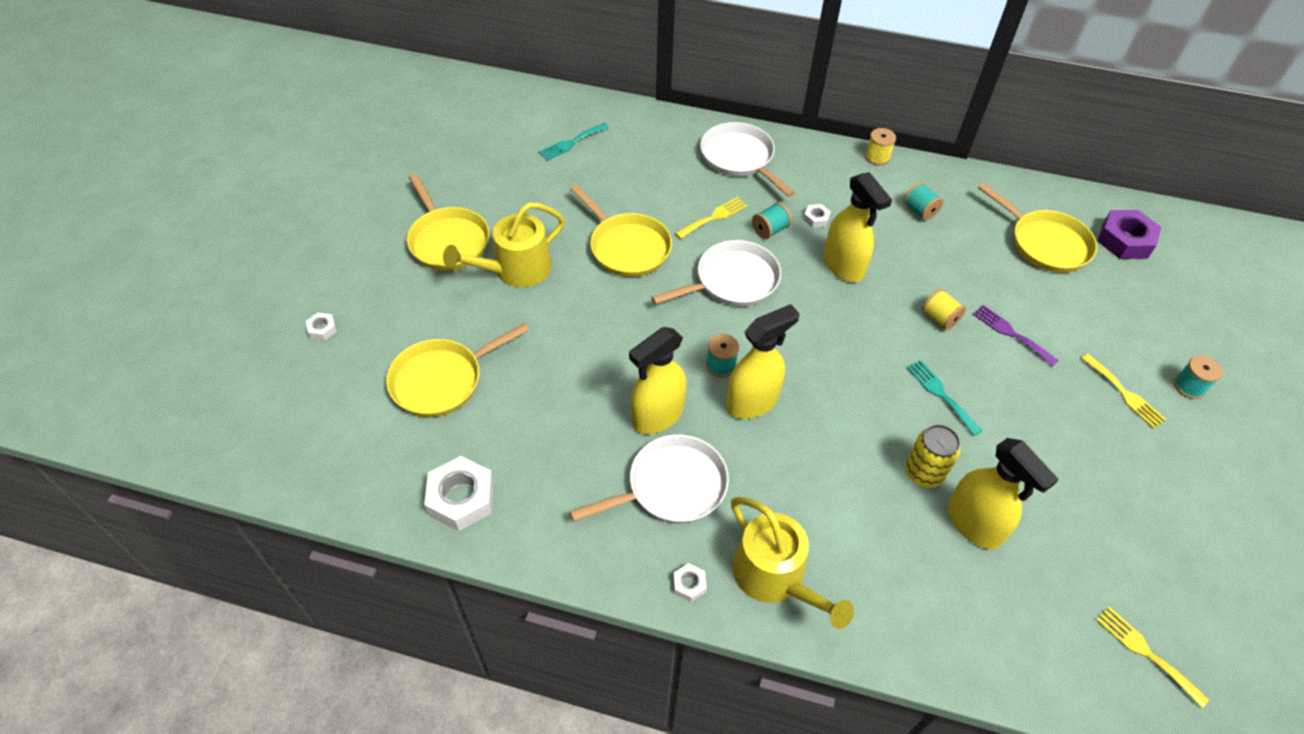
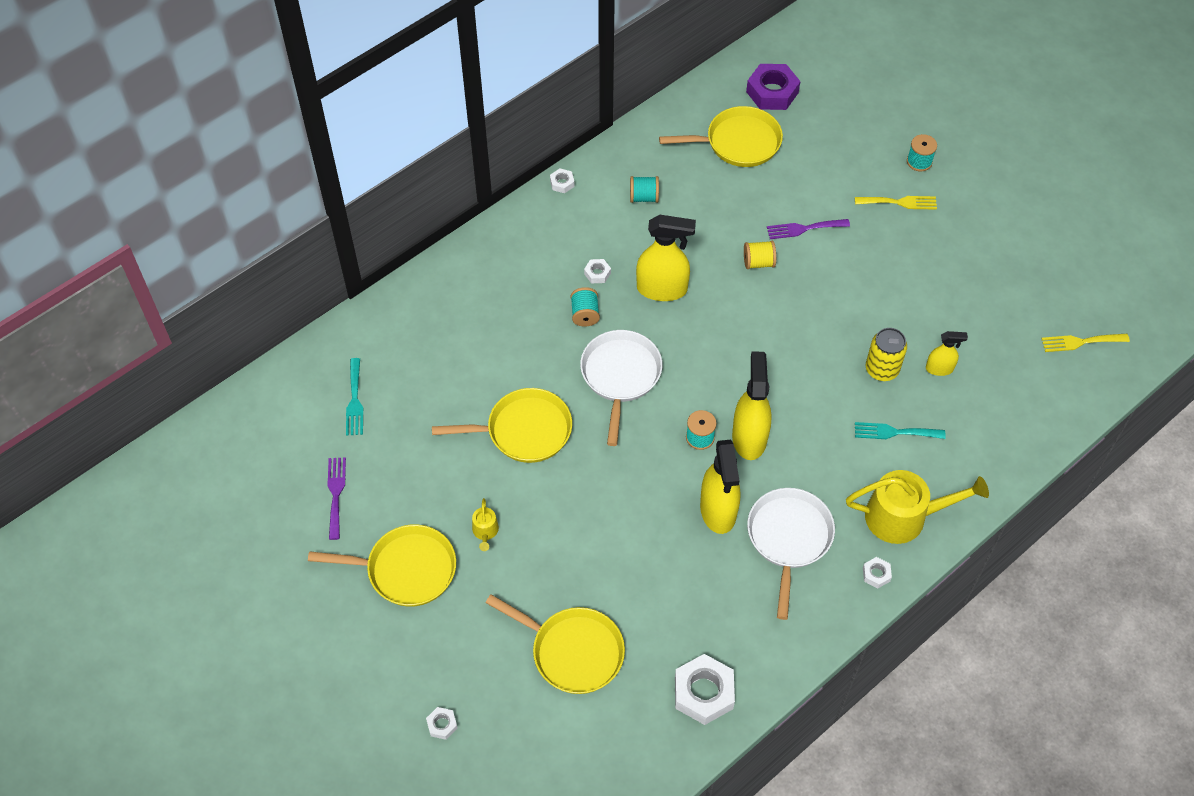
camera: 55 degrees left, 5 degrees up
yellow pan [386,323,529,417] -> yellow pan turned 60 degrees counterclockwise [486,594,625,694]
yellow watering can [443,203,565,287] -> yellow watering can [472,498,499,551], size x0.45
yellow fork [675,197,748,239] -> none
white pan [700,122,795,197] -> none
yellow spool [865,128,896,165] -> white nut [550,168,574,193]
turquoise fork [907,360,982,436] -> turquoise fork moved to [855,422,946,439]
yellow spray bottle [948,438,1059,549] -> yellow spray bottle [926,331,968,376], size x0.54
none -> purple fork [327,457,346,540]

